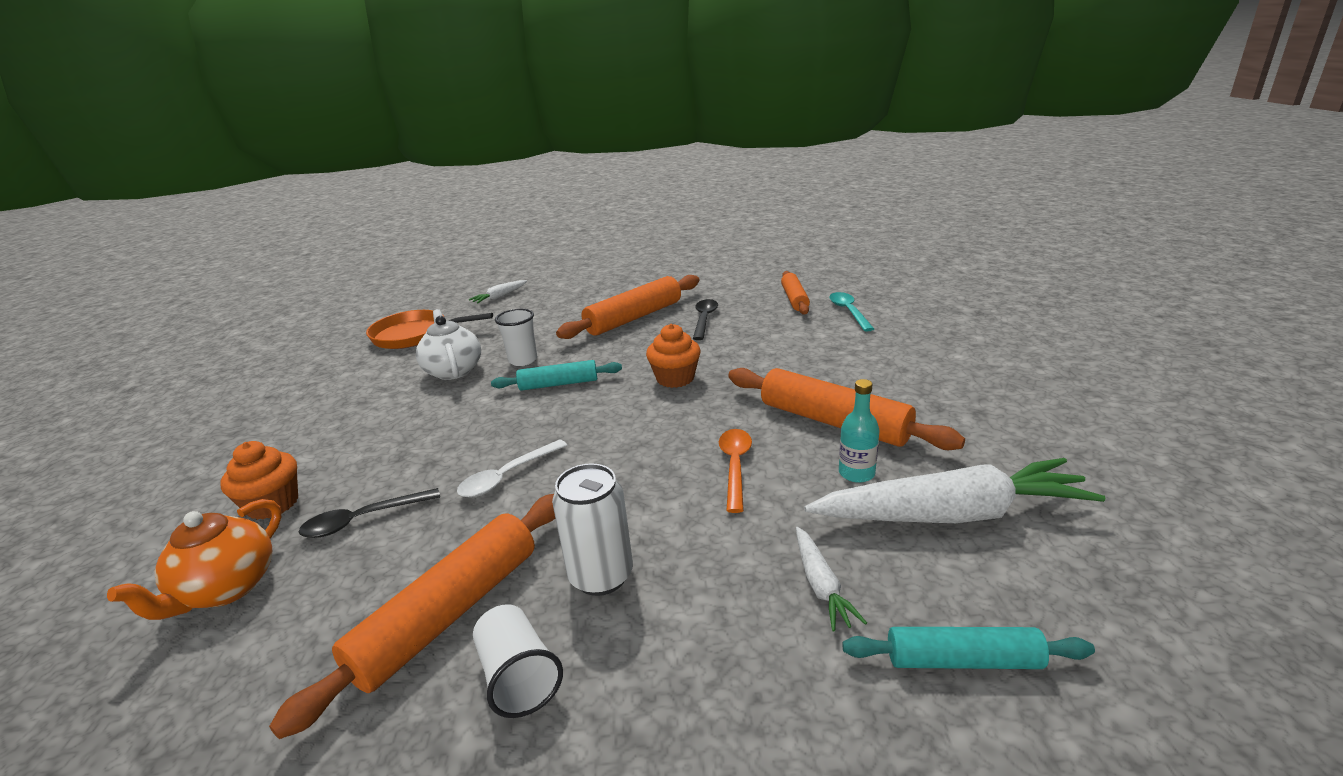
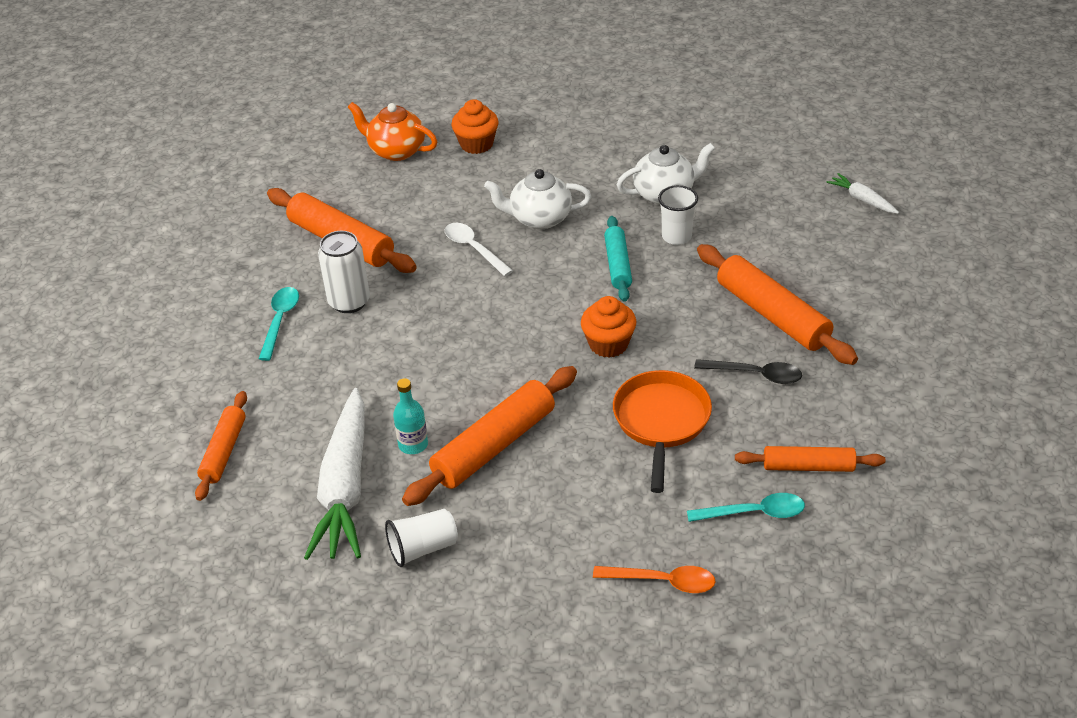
camera: 95 degrees right, 15 degrees up
black spoon [299,488,440,538] -> none
orange pan [366,310,493,349] -> orange pan moved to [613,370,712,493]
white cup [473,604,563,718] -> white cup moved to [385,509,458,567]
orange spoon [719,429,752,513] -> orange spoon moved to [593,566,715,593]
white carrot [796,527,867,631] -> none
turquoise rolling pin [842,627,1095,669] -> orange rolling pin [195,391,247,501]
none -> turquoise spoon [259,287,299,361]
none -> white teapot [484,169,591,229]

